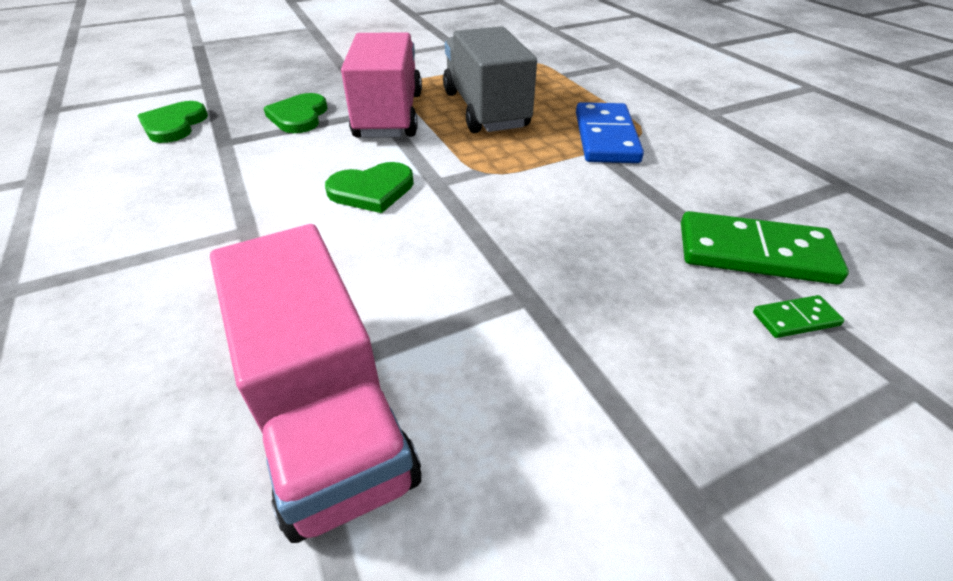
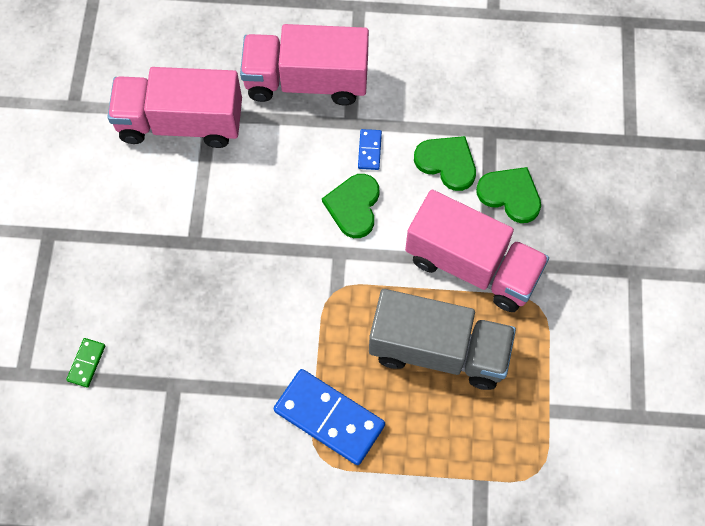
camera: 120 degrees right, 25 degrees up
green heart [138,101,208,143] -> green heart moved to [414,136,476,191]
green domino [681,211,849,285] -> none
none -> pink truck [240,24,369,106]
none -> blue domino [358,129,382,170]

